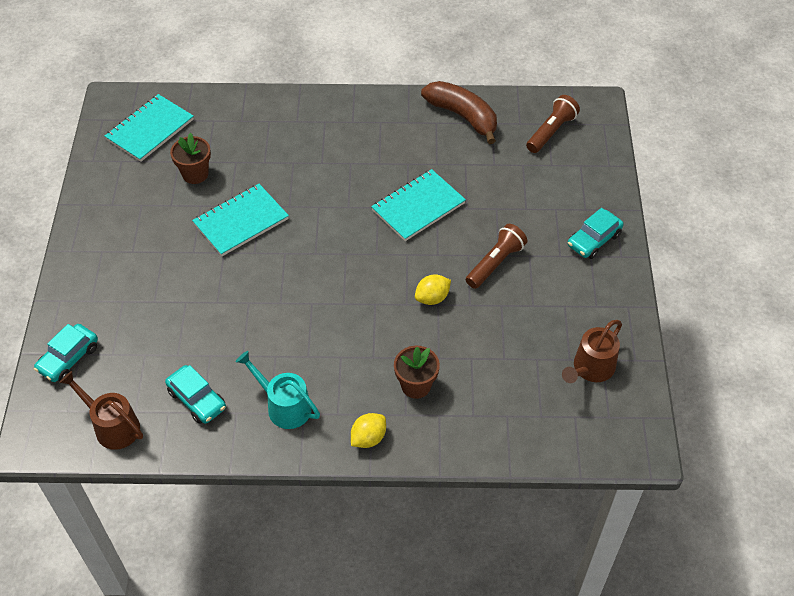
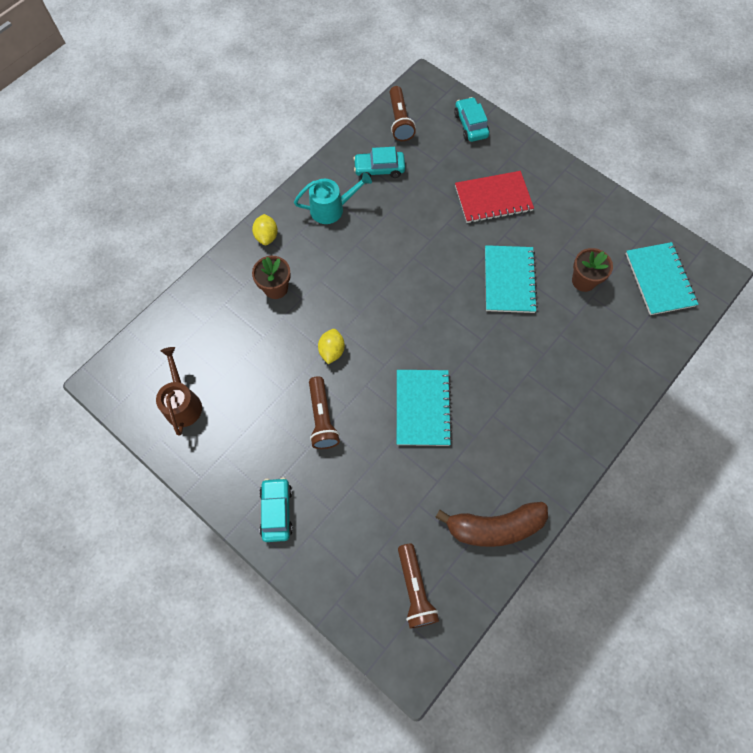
camera: 130 degrees right, 15 degrees up
brown watering can [59,371,143,450] -> brown flashlight [390,86,416,141]
none -> red notebook [455,171,534,223]

